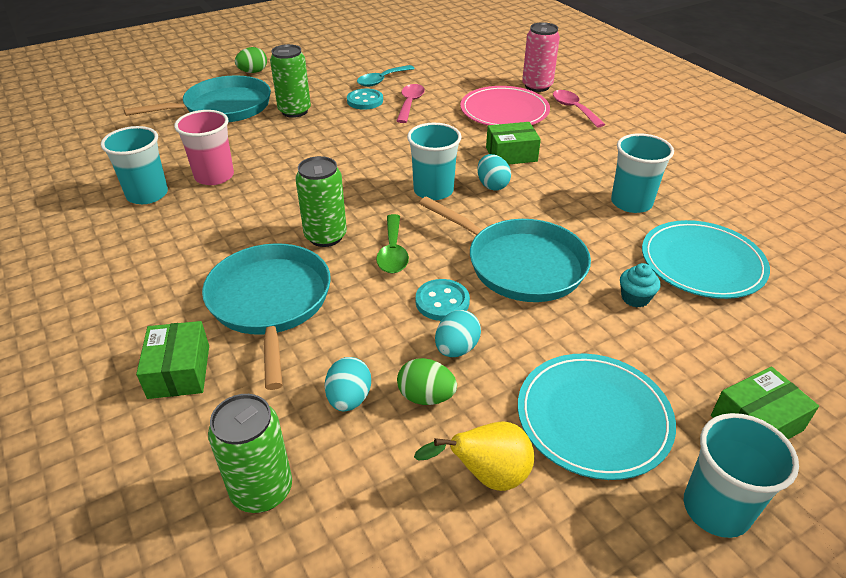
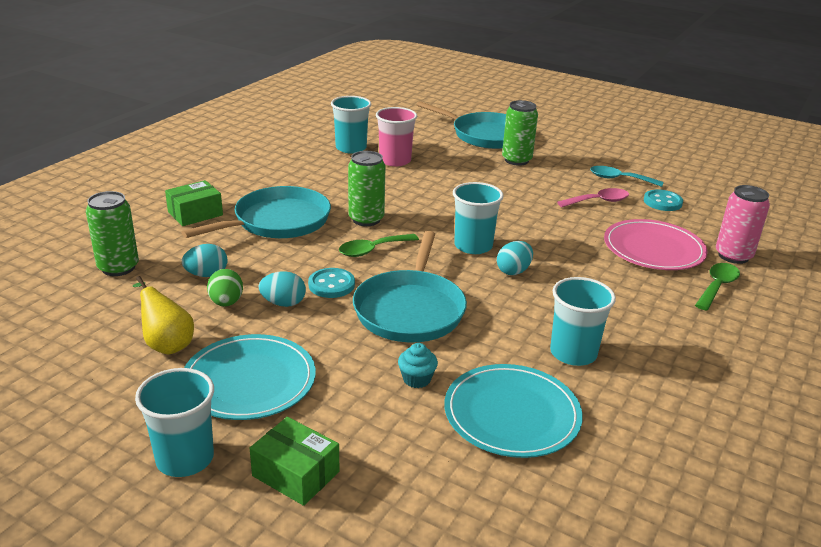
camera: 60 degrees right, 10 degrees down
green egg [235,47,267,73] -> none
turquoise button [347,89,383,110] -> turquoise button moved to [644,189,683,211]
green box [486,122,541,165] -> none
pink spoon [553,90,605,128] -> green spoon [695,263,740,311]

